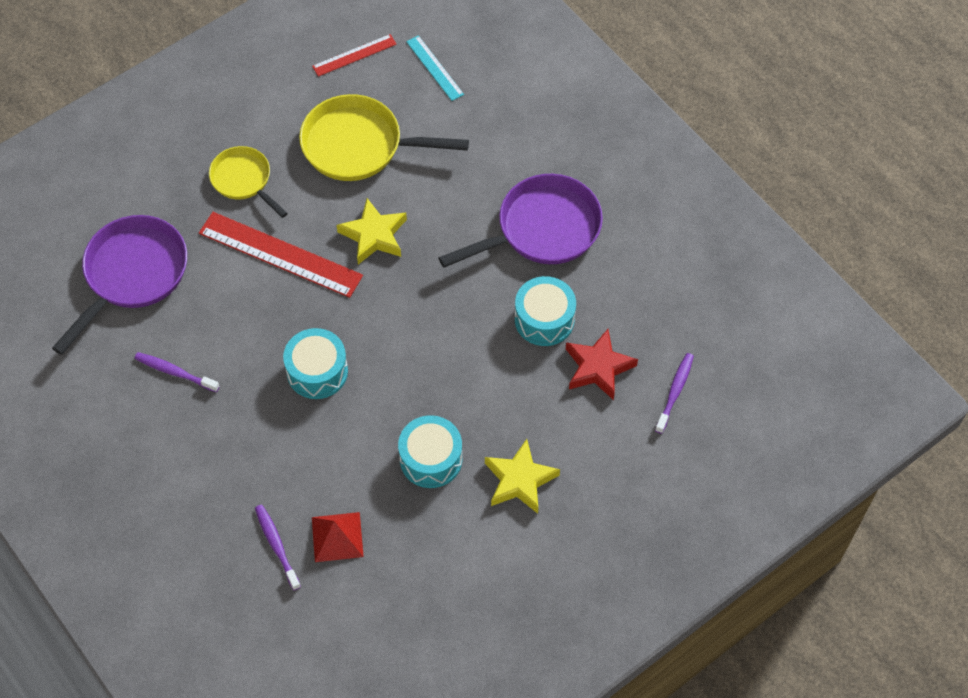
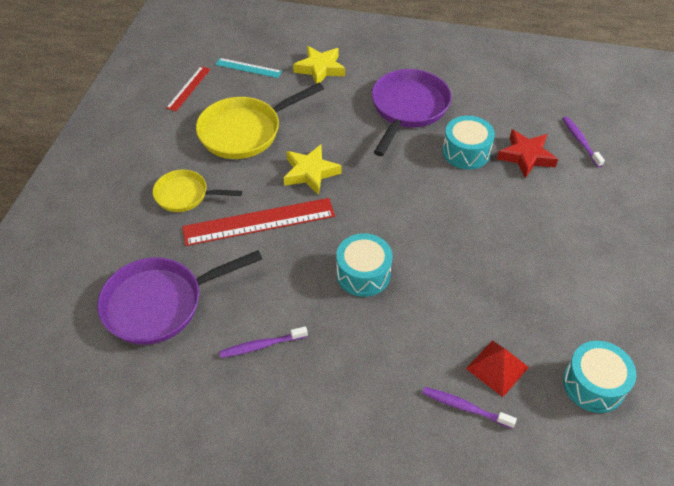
camera: 40 degrees left, 10 degrees down
purple pan [52,215,187,355] -> purple pan turned 105 degrees counterclockwise [97,250,262,345]
turquoise drum [398,415,462,488] -> turquoise drum moved to [563,341,636,413]
yellow star [485,439,560,514] -> yellow star moved to [293,46,345,84]

